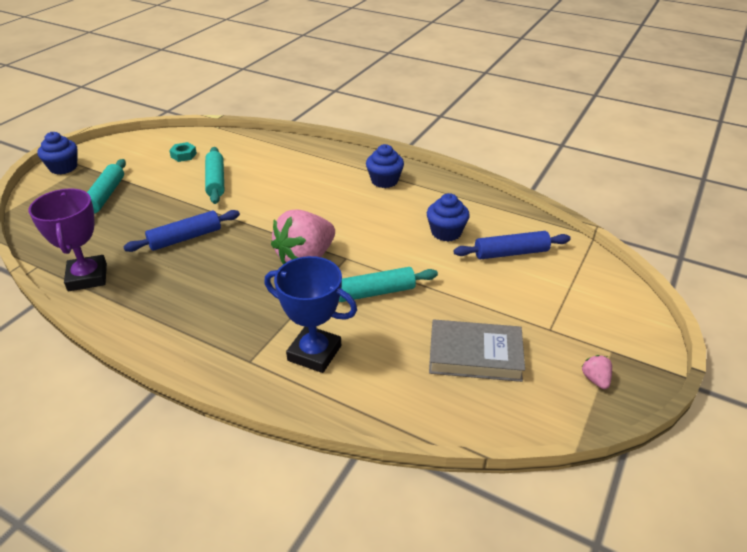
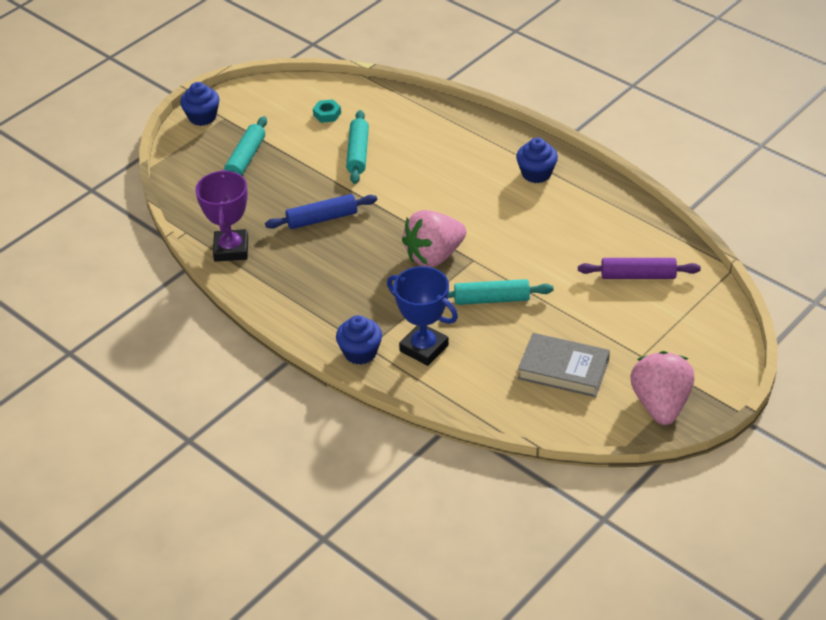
camera: 15 degrees right, 5 degrees up
blue cupcake [427,193,470,241] -> blue cupcake moved to [336,315,382,364]
blue rolling pin [454,231,571,259] -> purple rolling pin [578,258,701,279]
pink strawberry [582,355,612,389] -> pink strawberry [630,351,694,425], size x2.46

